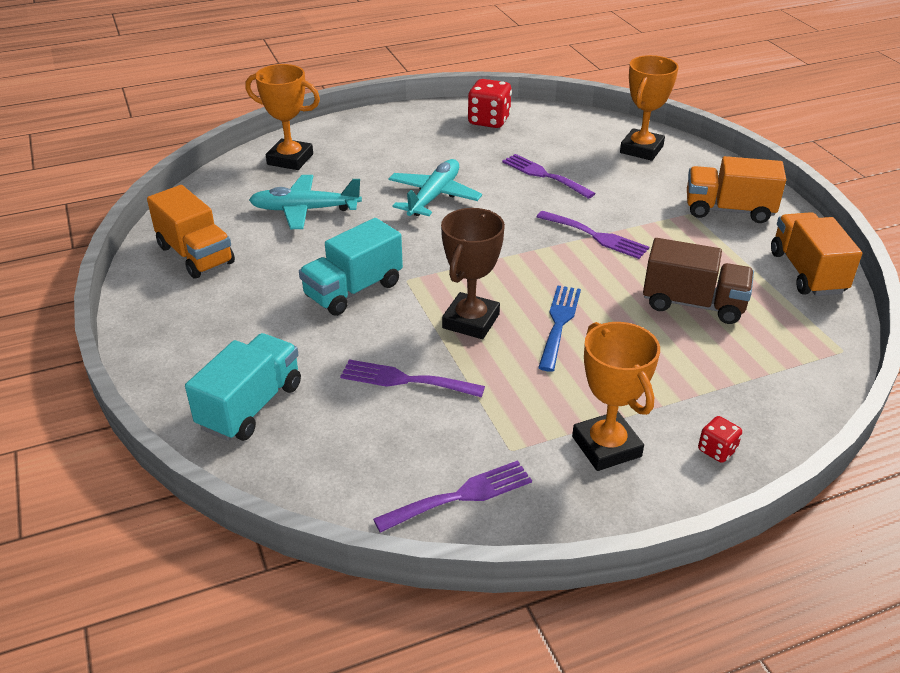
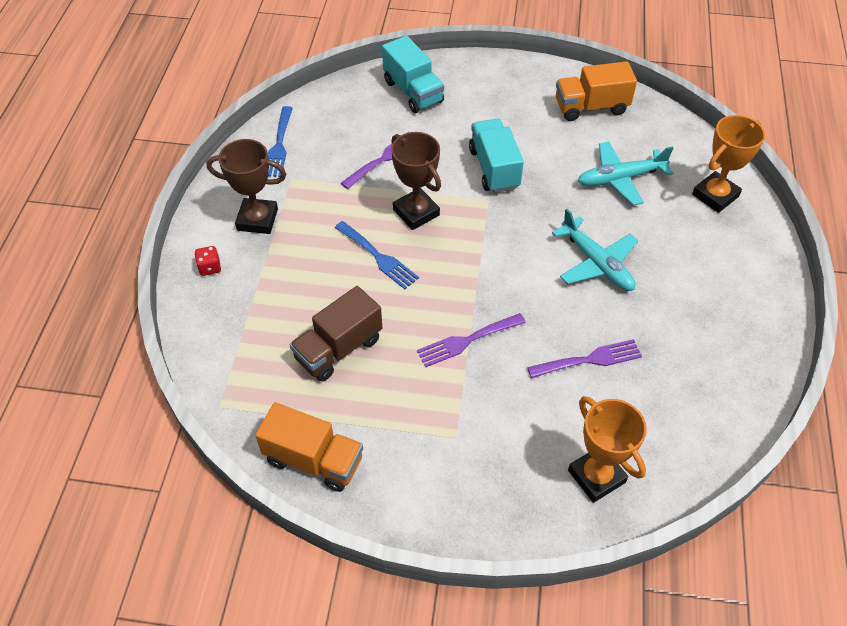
camera: 120 degrees right, 15 degrees up
turquoise plane [249,175,362,229] -> turquoise plane turned 135 degrees counterclockwise [578,142,673,205]
purple fork [373,460,532,533] -> blue fork [268,106,293,177]
red dice [468,79,512,128] -> none
orange trophy [572,322,660,471] -> brown trophy [207,139,286,234]
orange truck [687,156,786,223] -> none

